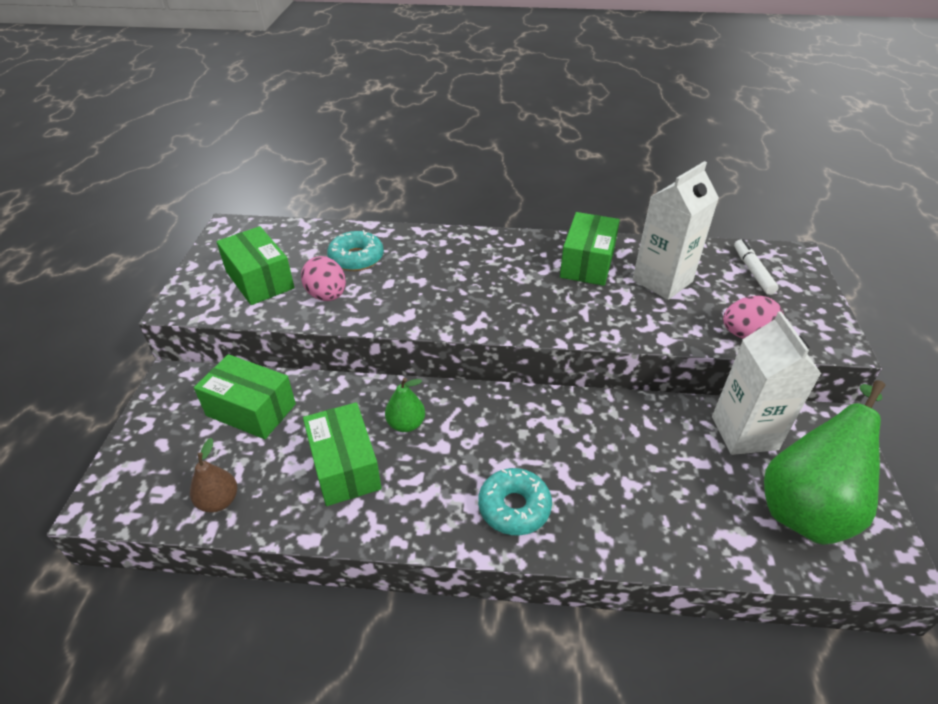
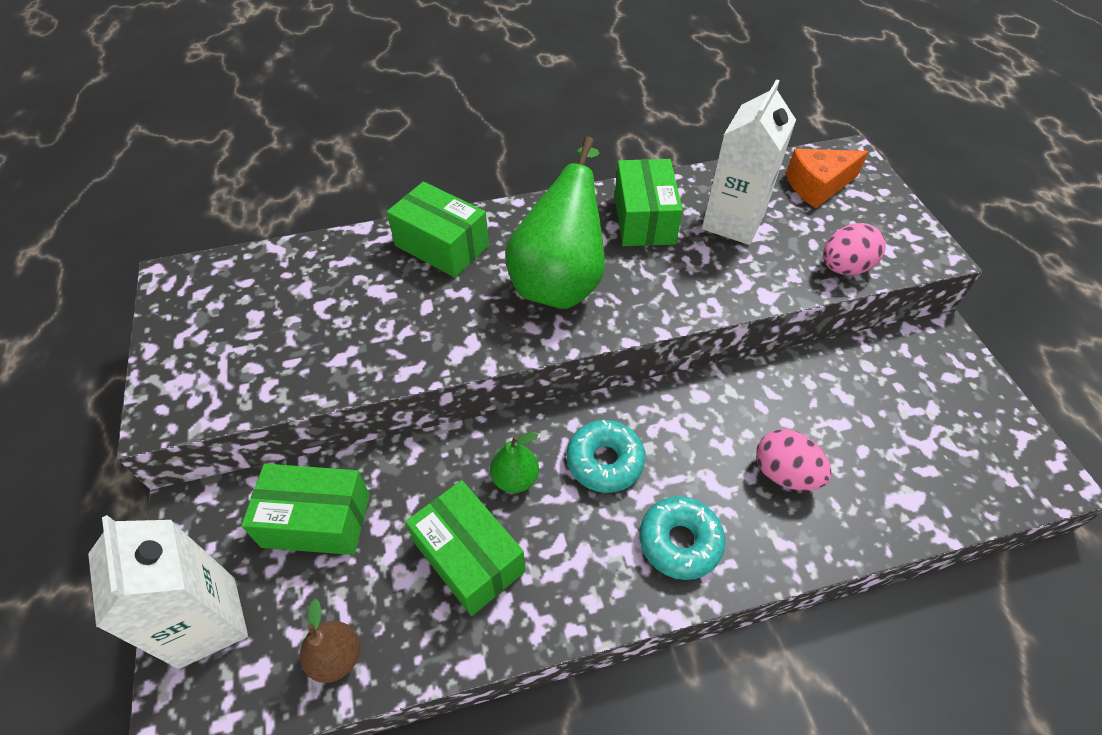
camera: 20 degrees left, 10 degrees up
green box [216,226,295,305] -> green box moved to [387,182,489,278]
pink egg [301,256,346,301] -> pink egg moved to [756,429,832,491]
turquoise donut [327,230,384,271] -> turquoise donut moved to [567,420,645,493]
white carton [712,311,821,455] -> white carton moved to [88,515,248,669]
white marker [734,239,779,295] -> orange cheese [786,149,869,208]
green pear [764,380,886,545] -> green pear moved to [505,137,605,309]

